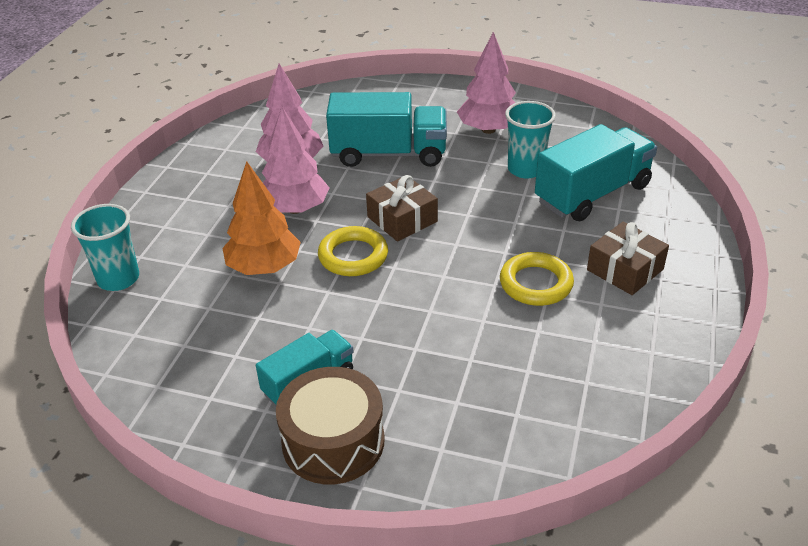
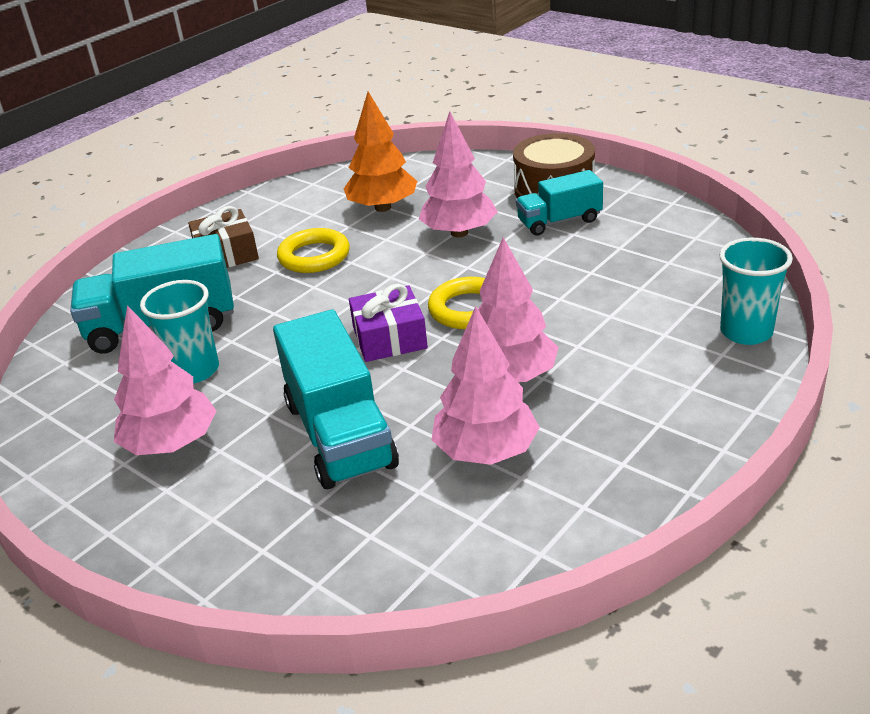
camera: 155 degrees left, 5 degrees down
orange tree [222,161,301,275] -> orange tree moved to [344,92,417,212]
turquoise truck [326,92,447,167] -> turquoise truck turned 135 degrees counterclockwise [273,310,399,489]
brown gift [366,175,438,241] -> purple gift [349,284,428,362]
none -> pink tree [419,111,498,238]

